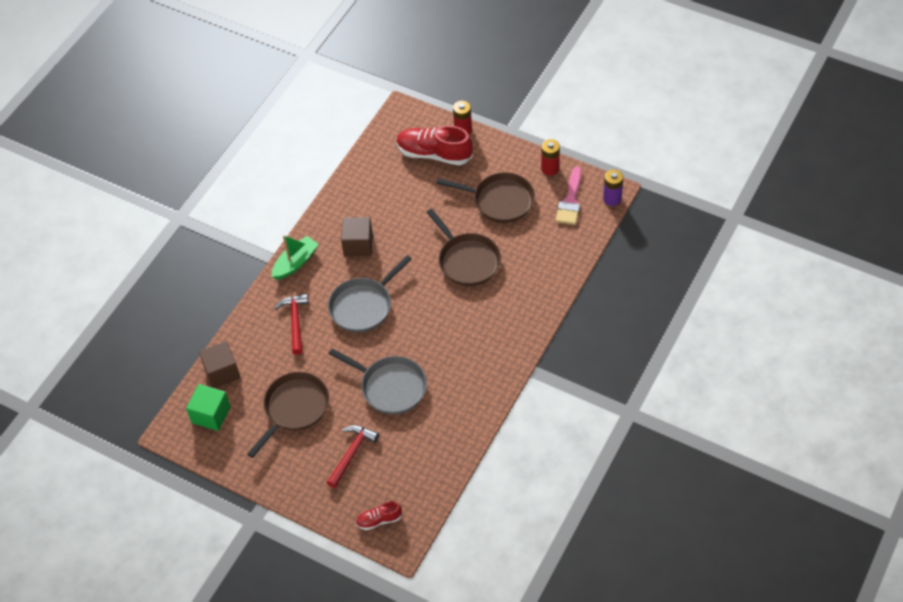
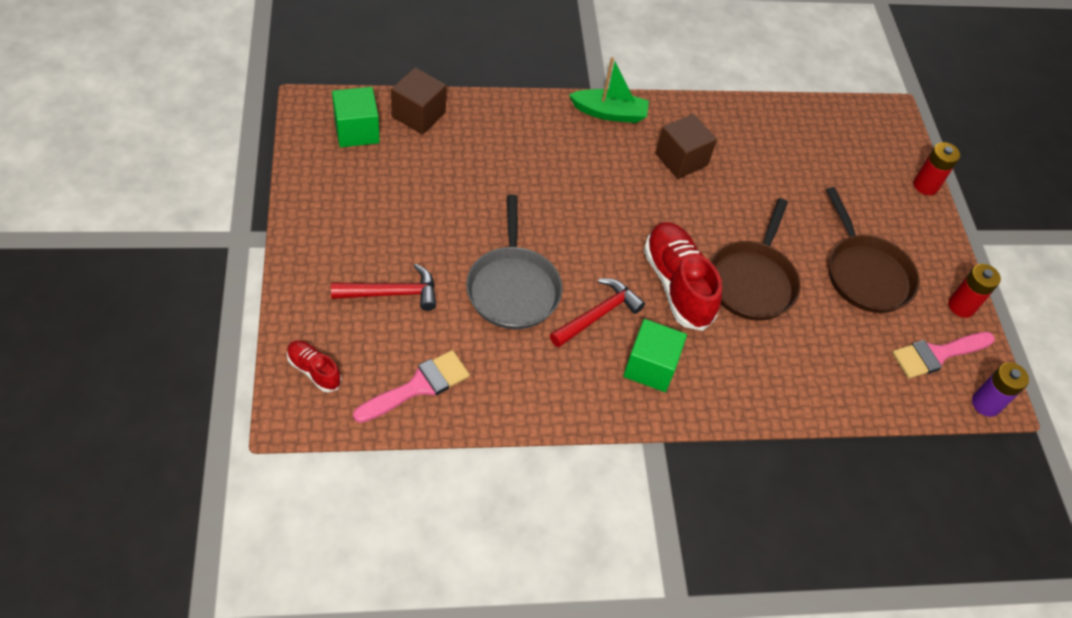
camera: 45 degrees right, 0 degrees up
brown pan [247,372,329,458] -> none
red hammer [275,294,309,355] -> red hammer moved to [550,278,645,348]
grey pan [328,255,412,333] -> none
red shoe [397,125,473,165] -> red shoe moved to [644,222,722,331]
none -> pink brush [353,350,470,423]
none -> green cube [623,319,687,392]

